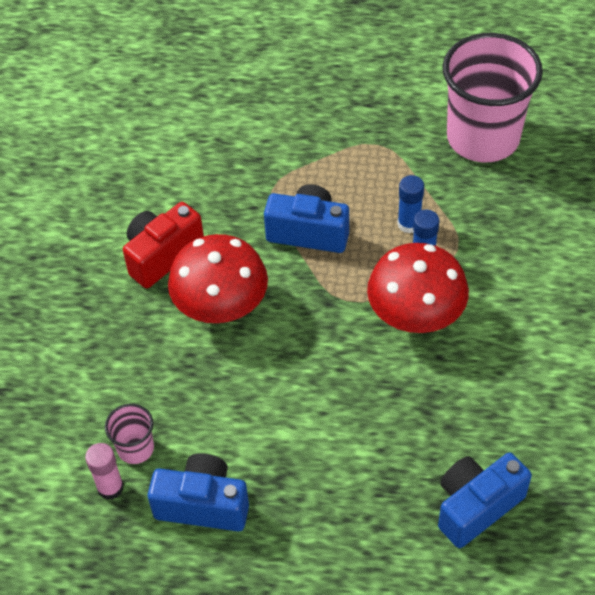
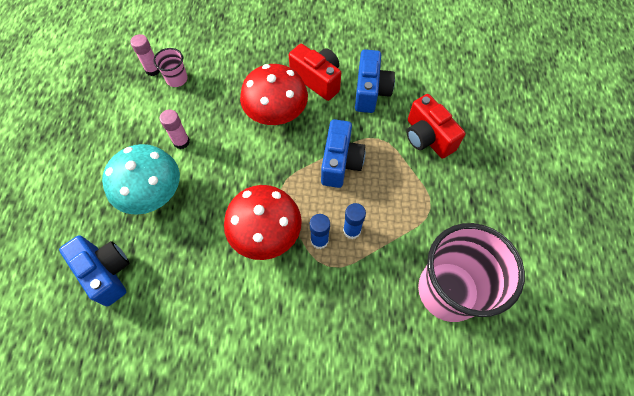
camera: 85 degrees right, 10 degrees up
blue camera [148,453,249,531] -> blue camera moved to [355,49,395,113]
none -> turquoise mushroom [102,144,180,215]
none -> pink glue stick [160,109,190,149]
none -> red camera [407,94,465,158]

